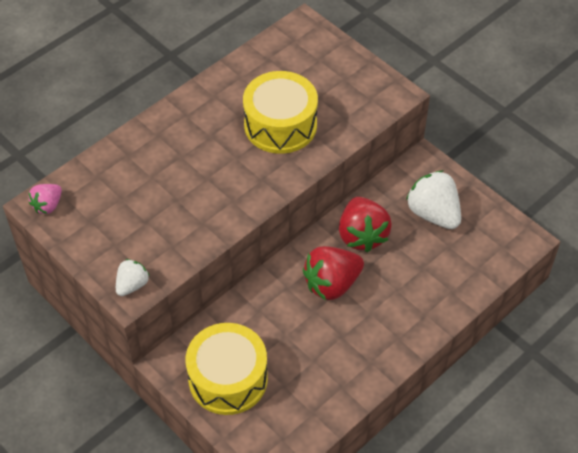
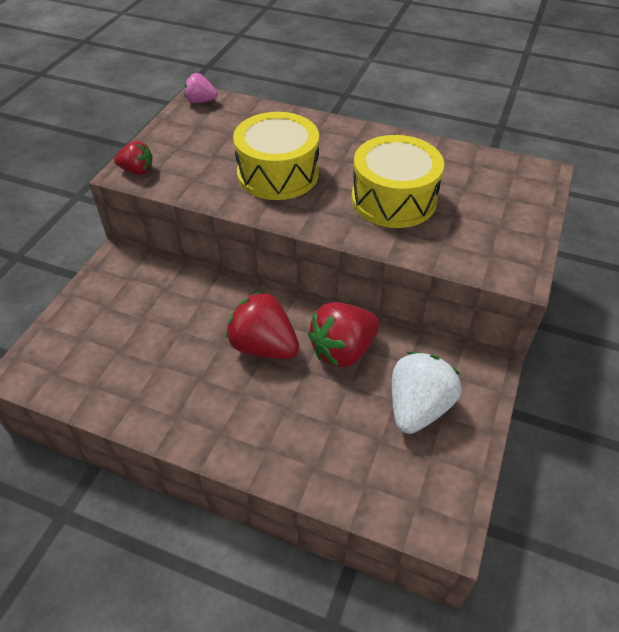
camera: 65 degrees right, 5 degrees down
white strawberry [116,259,149,296] -> red strawberry [114,141,152,175]
yellow drum [186,323,268,415] -> yellow drum moved to [233,112,319,200]

